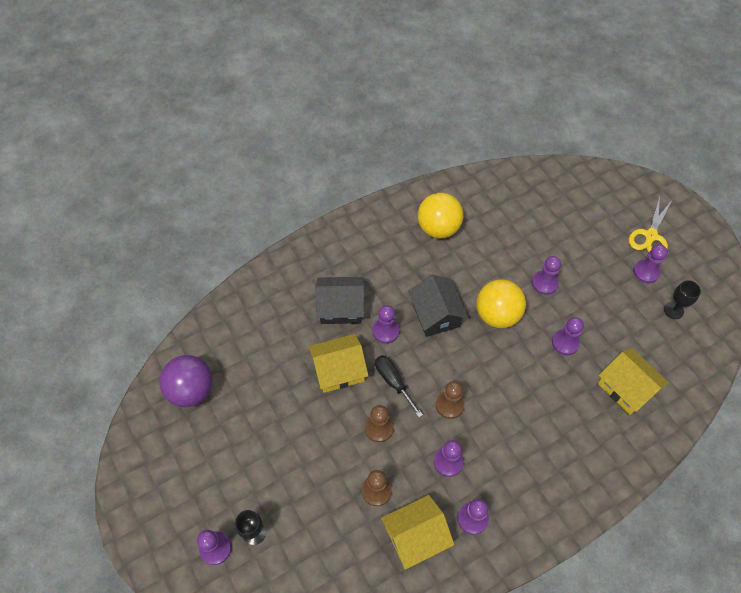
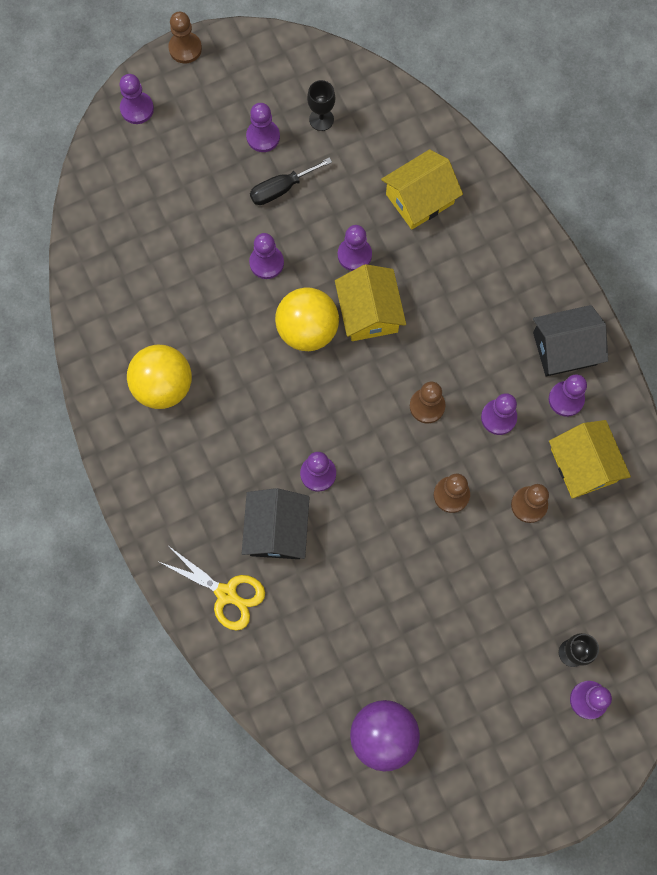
camera: 85 degrees left, 15 degrees up
yellow house [309,334,368,393] -> yellow house moved to [335,264,406,341]
black screwdriver [375,355,423,417] -> black screwdriver moved to [250,157,332,205]
black house [408,274,468,337] -> black house moved to [533,305,608,376]
yellow scissors [629,196,672,253] -> yellow scissors moved to [159,547,265,630]
none -> purple pawn [119,74,154,124]
none -> brown pawn [168,12,202,63]

